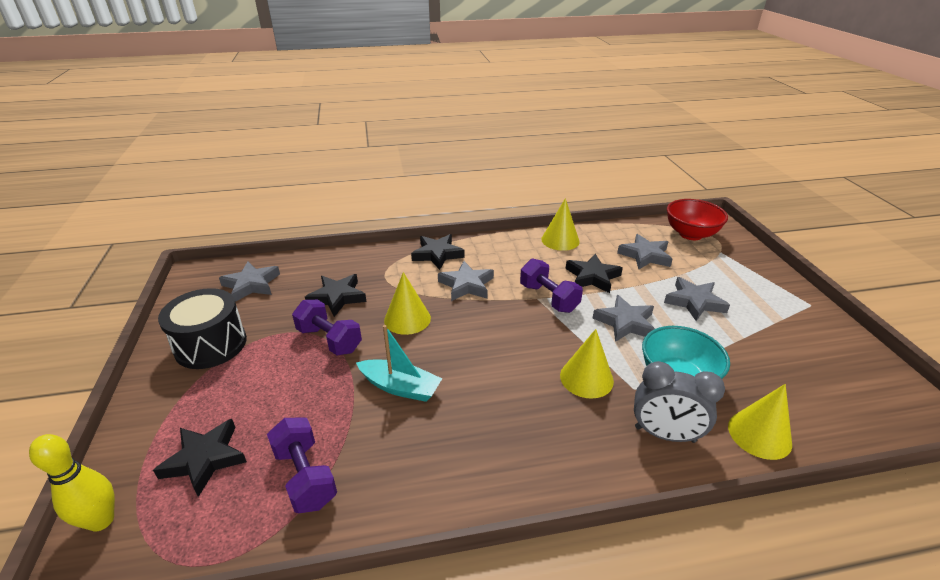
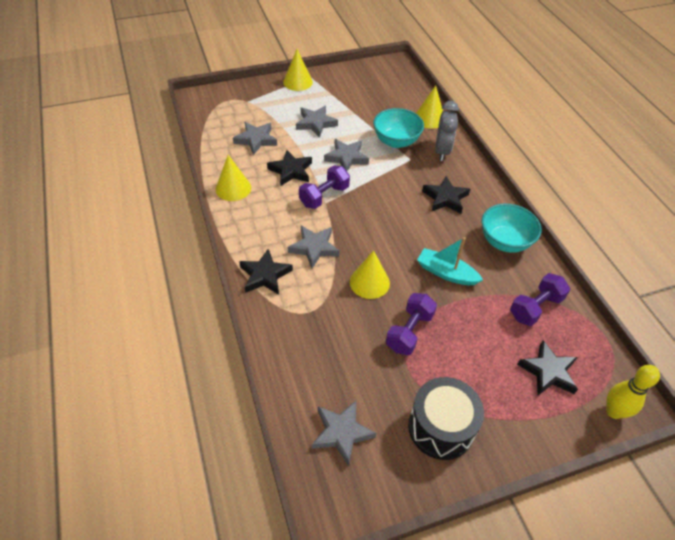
camera: 100 degrees left, 15 degrees up
black star [305,274,367,317] -> black star moved to [422,176,470,214]
turquoise boat [356,325,442,402] -> turquoise boat turned 75 degrees counterclockwise [417,237,483,285]
yellow cone [560,329,614,399] -> yellow cone moved to [283,49,313,91]
red bowl [667,199,728,240] -> none
none -> turquoise bowl [482,204,542,253]

